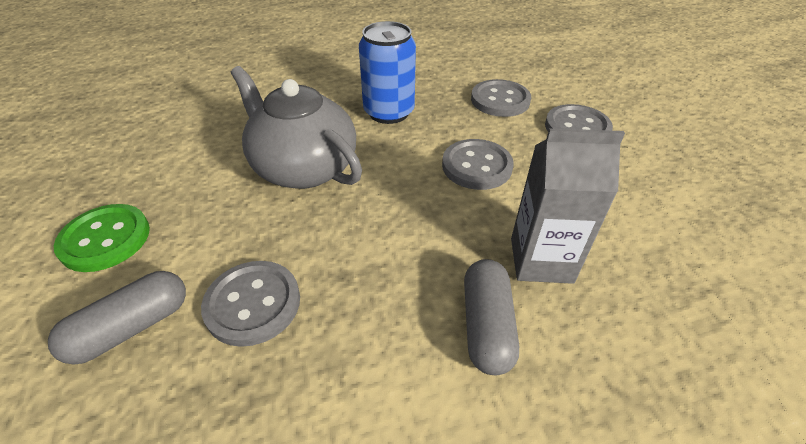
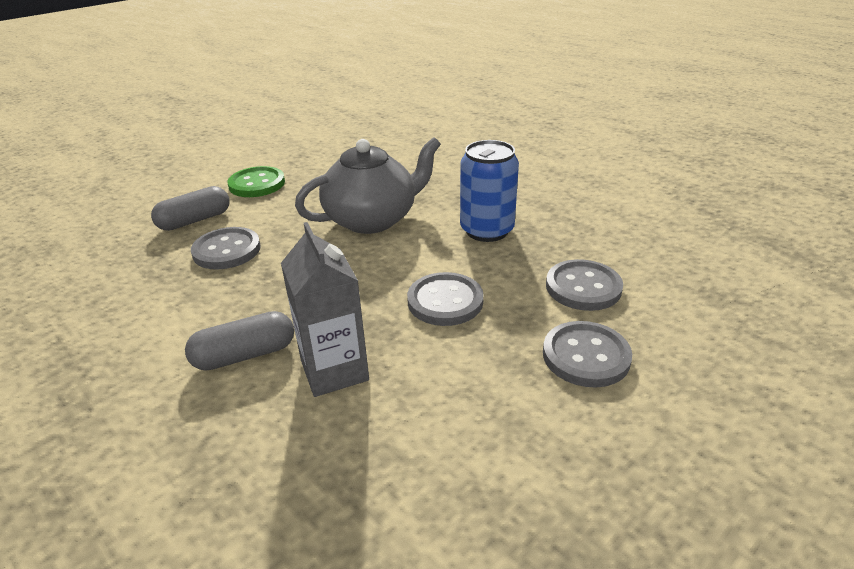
camera: 65 degrees right, 10 degrees down
grey capsule [48,271,186,365] -> grey capsule turned 60 degrees counterclockwise [151,186,230,231]
grey teapot [231,66,362,189] -> grey teapot turned 45 degrees clockwise [295,137,441,234]

